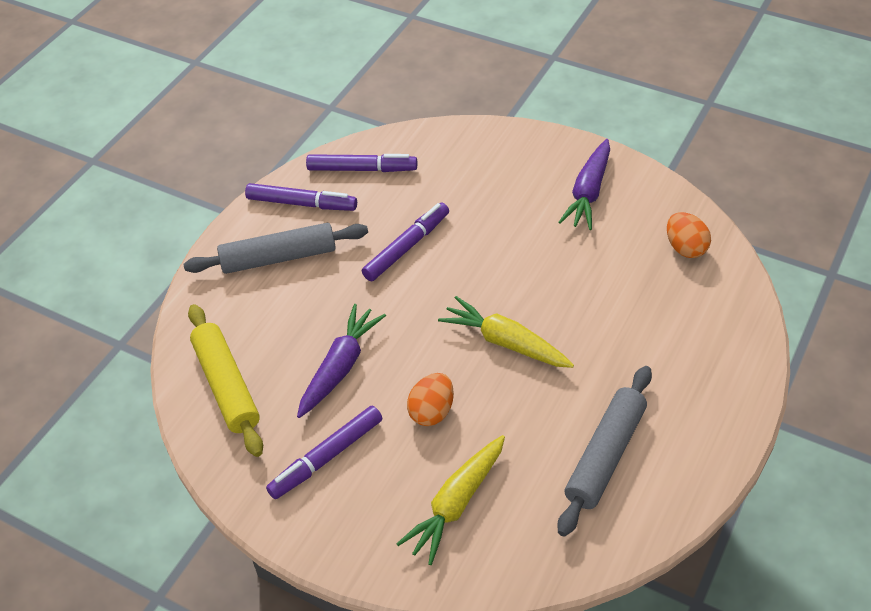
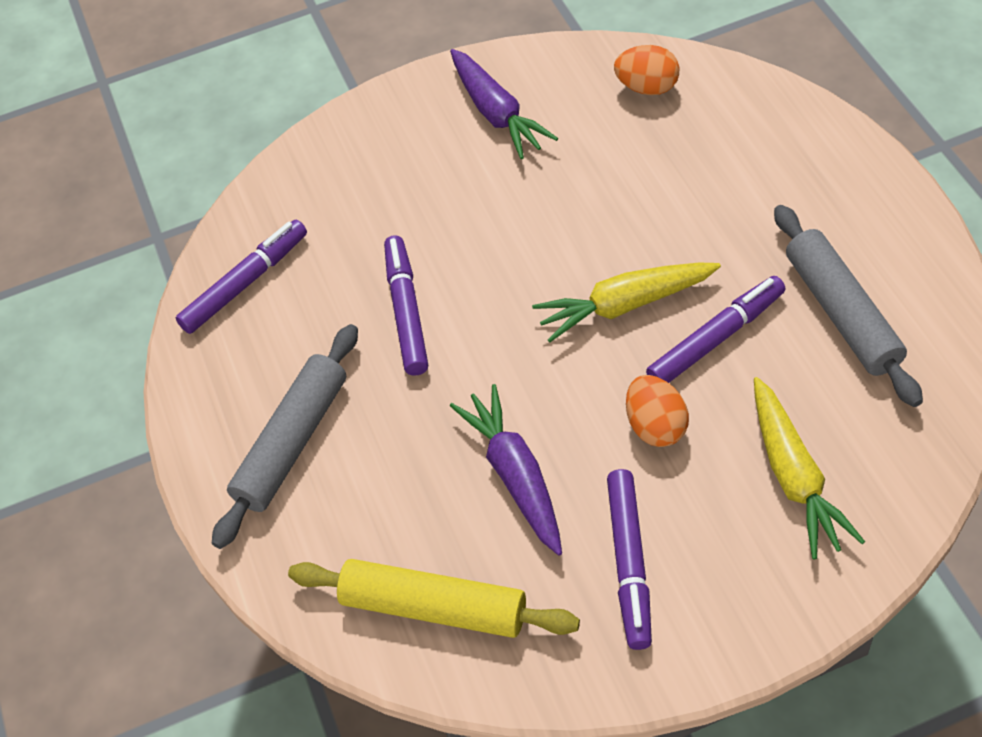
camera: 45 degrees left, 5 degrees up
purple marker [245,183,357,211] -> purple marker moved to [646,276,785,383]

